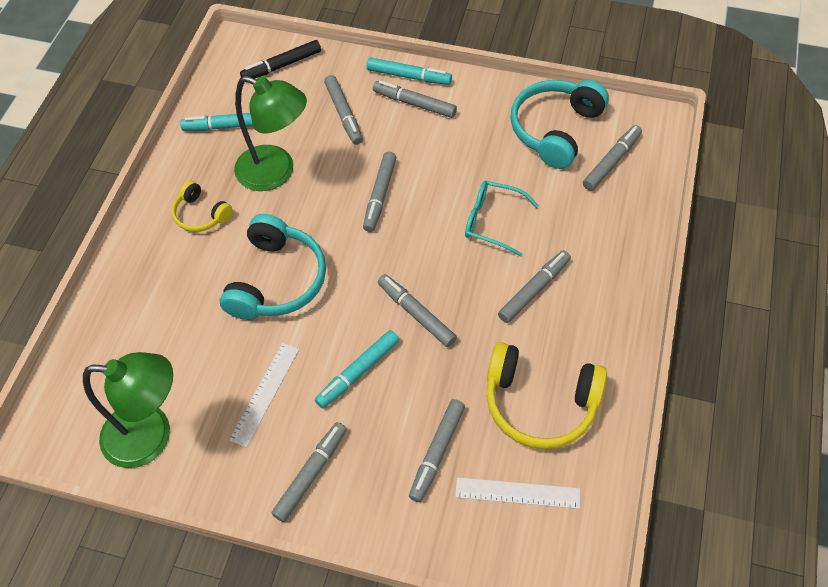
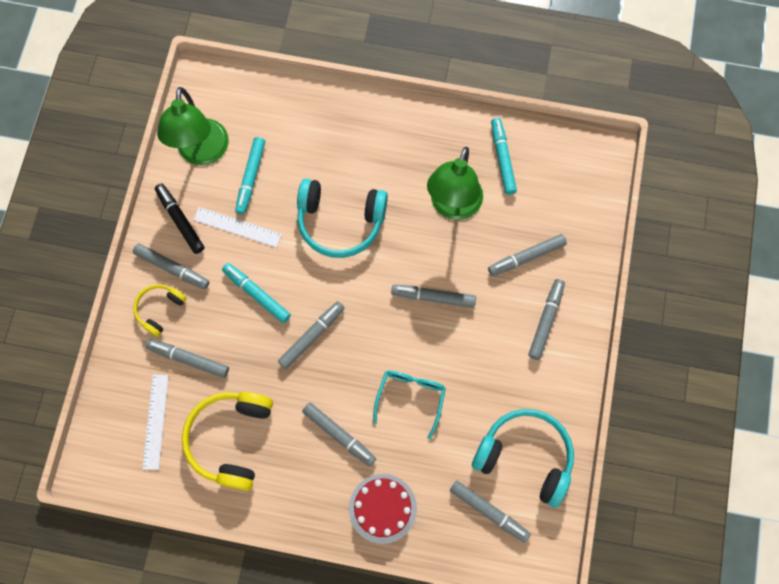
camera: 85 degrees right, 15 degrees up
yellow headphones [172,181,233,232] -> yellow headphones moved to [133,284,187,337]
black marker [240,40,321,79] -> black marker moved to [155,184,204,254]
turquoise marker [367,57,452,85] -> turquoise marker moved to [235,137,265,214]
none -> red cake [349,474,417,544]

